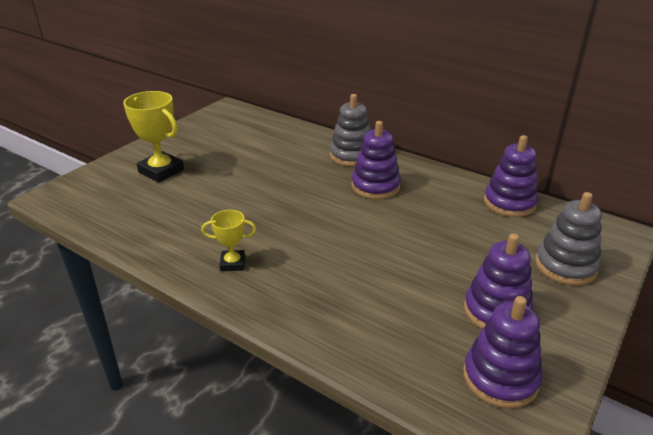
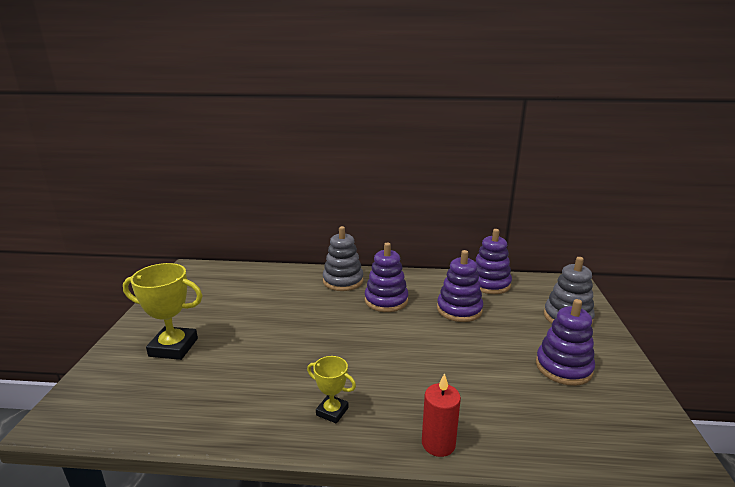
camera: 30 degrees left, 10 degrees down
yellow trophy [201,210,256,271] -> yellow trophy turned 60 degrees clockwise [307,356,356,424]
purple stacking toy [463,296,542,409] -> purple stacking toy moved to [437,250,483,322]
none -> red candle [422,373,461,457]

